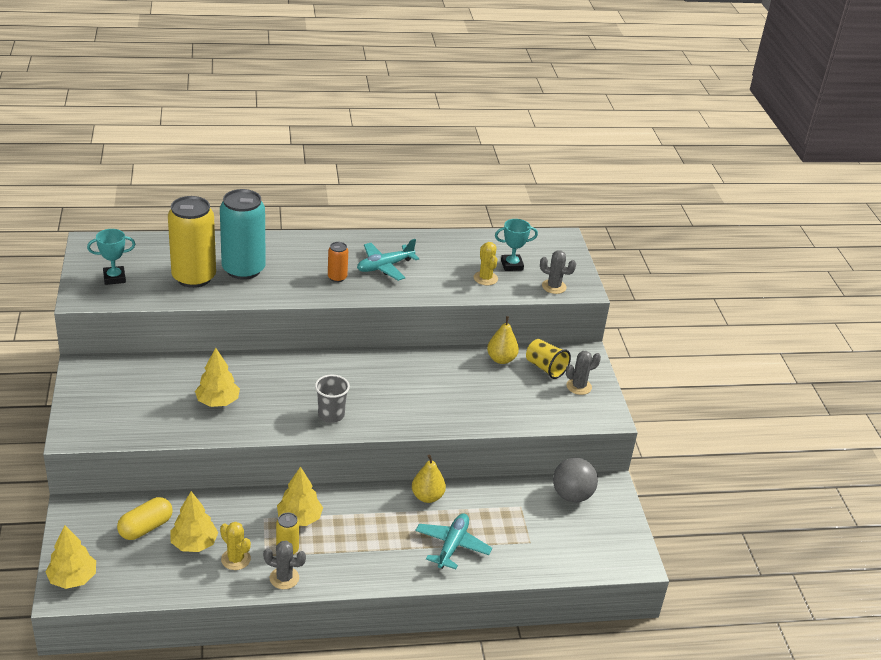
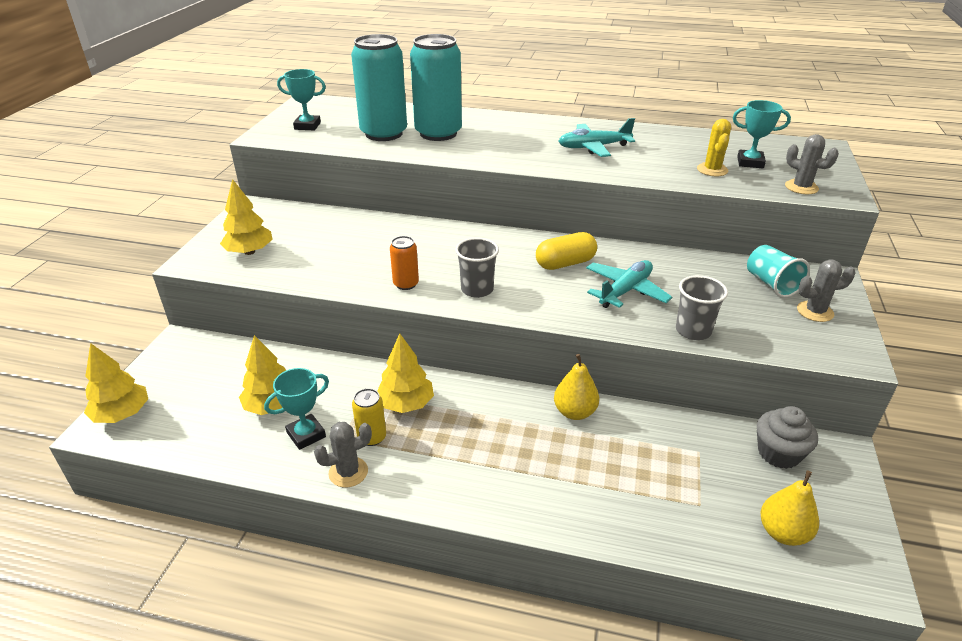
camera: 25 degrees right, 0 degrees up
yellow capsule [117,497,173,540] -> yellow capsule moved to [536,232,597,270]
yellow can [168,196,216,288] -> turquoise can [351,34,407,141]
yellow tree [195,348,240,407] -> yellow tree moved to [220,179,273,255]
yellow cactus [220,522,251,570] -> turquoise trophy [264,368,329,450]
grey cactus [263,541,306,589] -> grey cactus turned 60 degrees counterclockwise [314,422,372,488]
orange can [328,242,348,282] -> orange can moved to [390,236,419,290]
turquoise plane [415,513,492,569] -> turquoise plane moved to [586,260,672,308]
yellow pear [487,316,519,364] -> yellow pear moved to [761,470,819,546]
yellow cup [526,339,571,379] -> turquoise cup [747,245,810,298]
grey ball [553,458,598,502] -> grey cupcake [757,406,818,469]
none -> grey cup [676,275,728,340]

